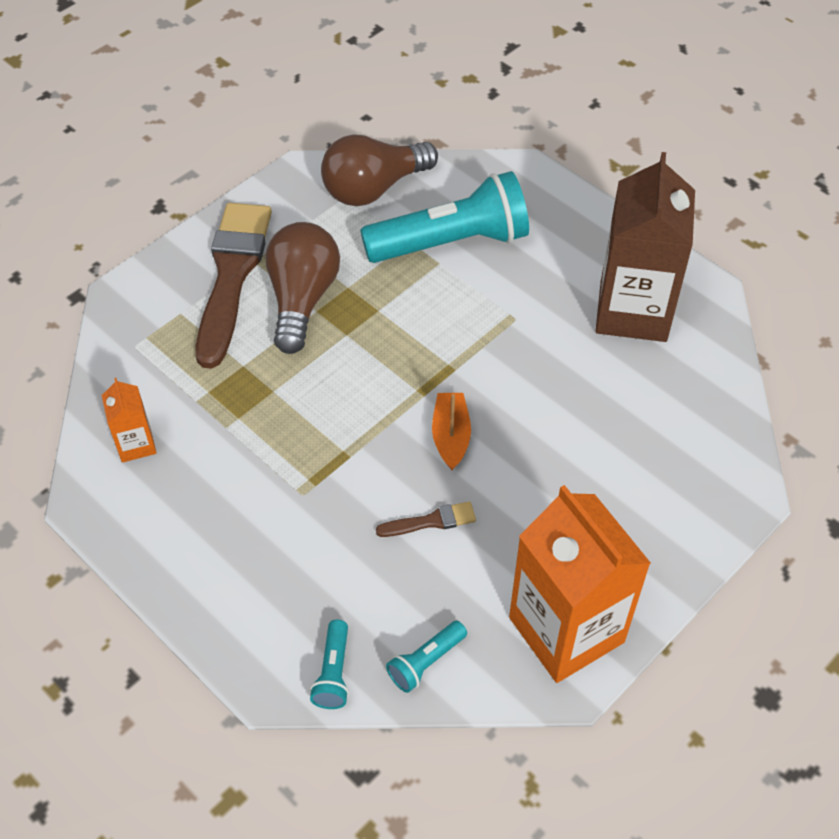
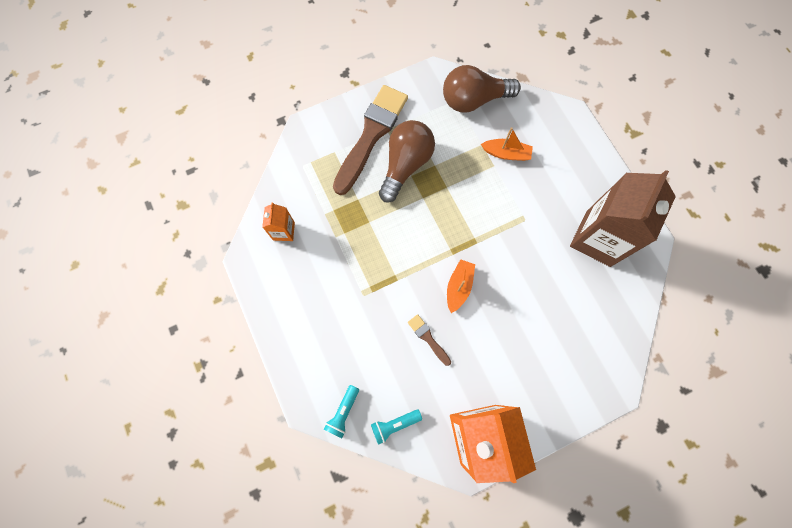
camera: 20 degrees right, 20 degrees up
turquoise flashlight [360,171,529,263] -> orange boat [481,127,533,161]
brown brush [376,501,476,537] -> brown brush turned 135 degrees counterclockwise [408,314,451,366]

